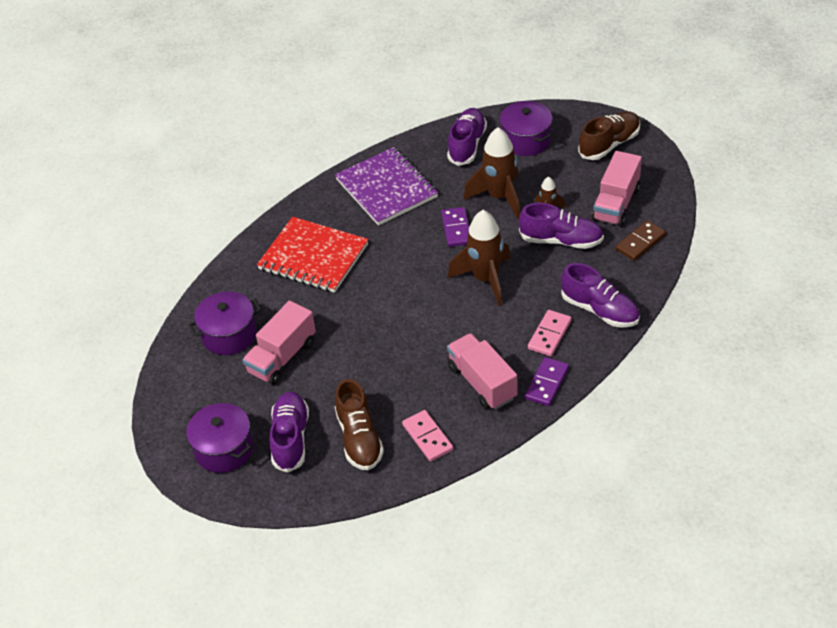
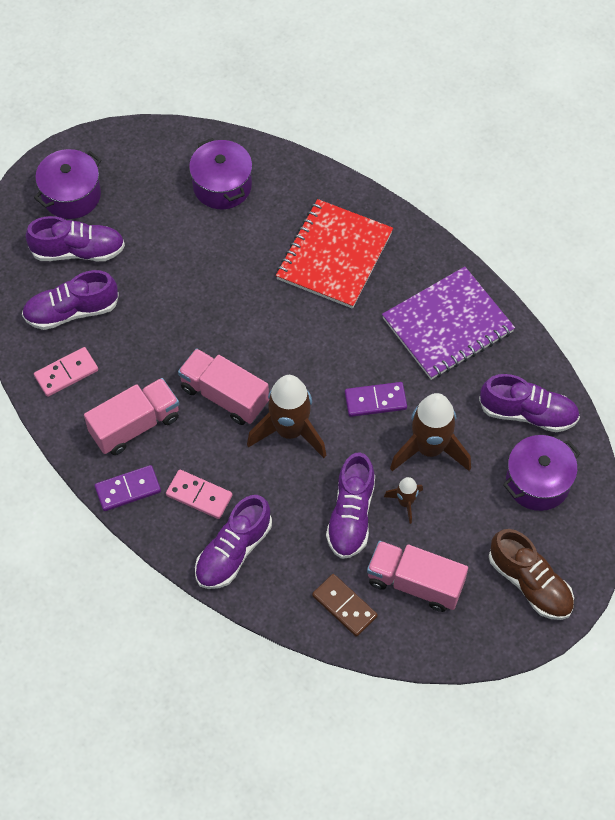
camera: 85 degrees right, 15 degrees up
pink truck [242,301,316,385] -> pink truck moved to [178,348,269,425]
brown shoe [335,379,384,471] -> purple shoe [22,270,119,330]
purple domino [525,357,569,406] -> purple domino turned 45 degrees counterclockwise [95,465,161,511]

